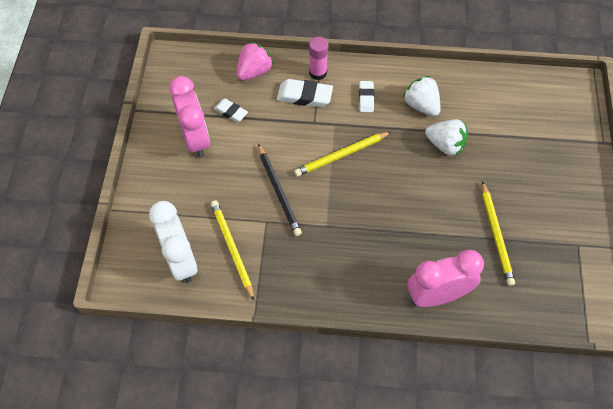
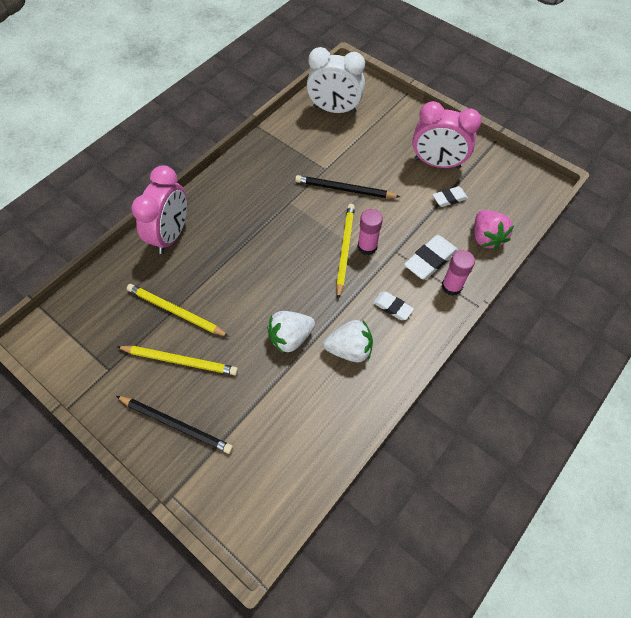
camera: 125 degrees right, 0 degrees up
yellow pencil [211,200,254,301] -> yellow pencil moved to [117,346,238,375]
none -> black pencil [116,396,233,454]
none -> pink glue stick [357,209,383,255]

